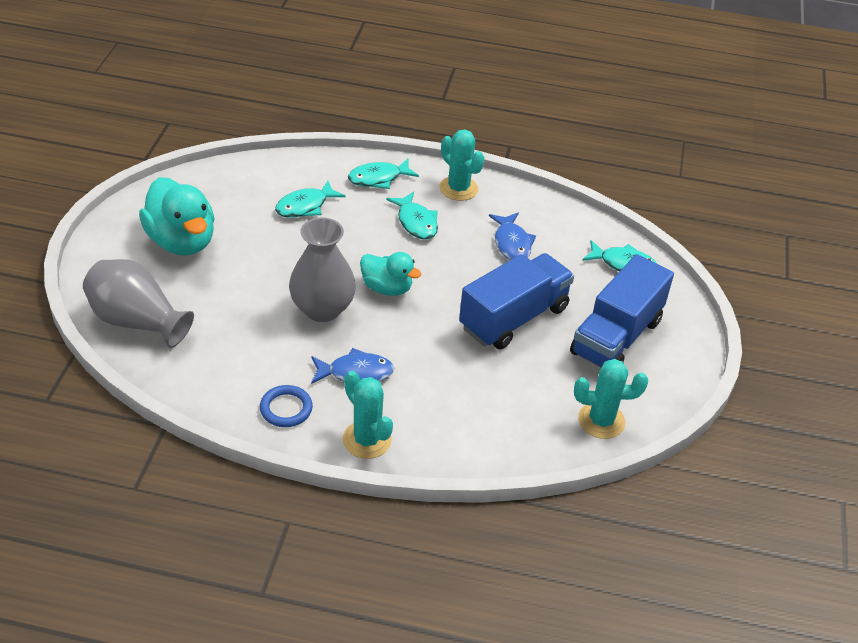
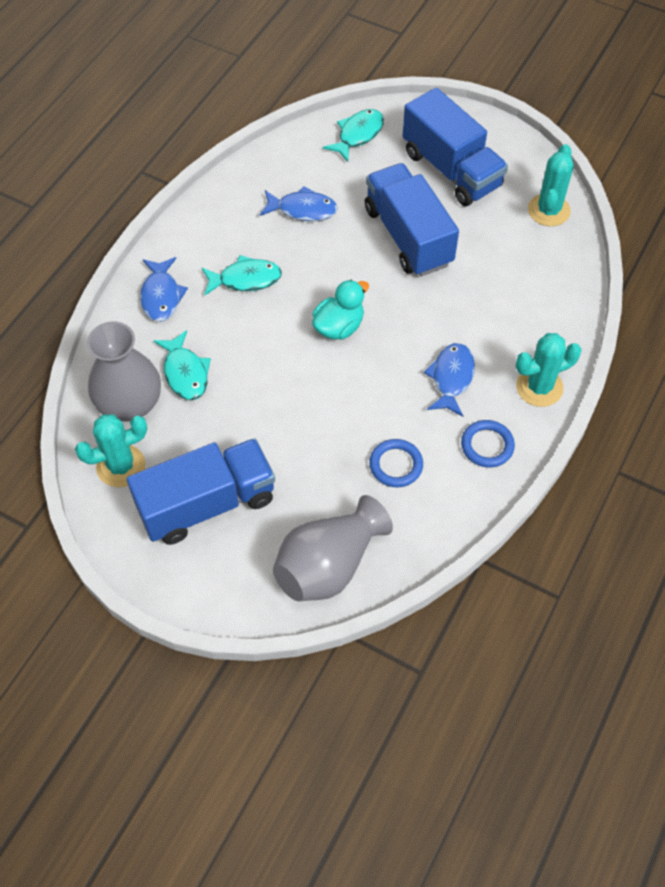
camera: 70 degrees left, 15 degrees up
turquoise duck [139,177,215,256] -> blue truck [127,438,275,545]
grey vase [289,218,356,322] -> grey vase moved to [87,321,161,421]
turquoise fish [348,159,419,189] -> blue fish [140,257,188,322]
turquoise cactus [439,129,485,201] -> turquoise cactus moved to [75,415,147,487]
none -> blue ring [369,439,423,487]

